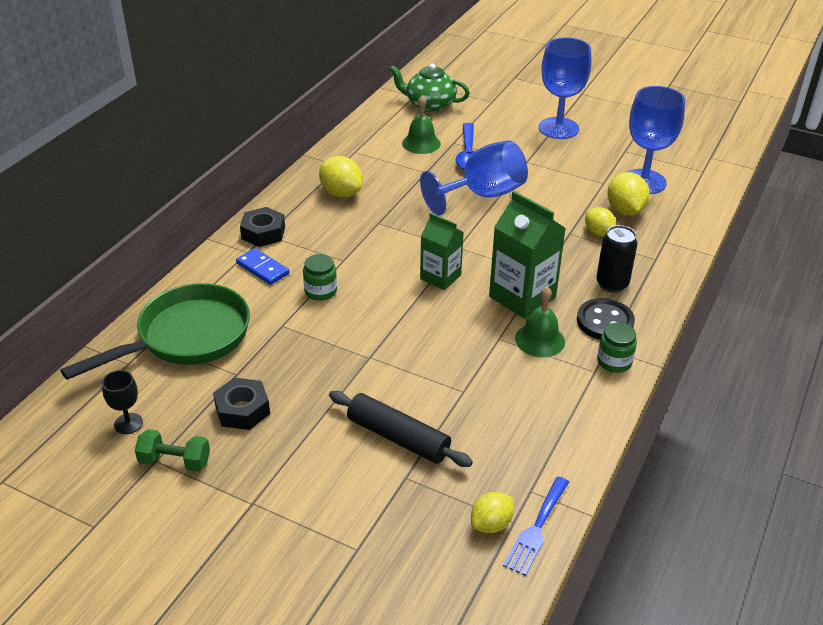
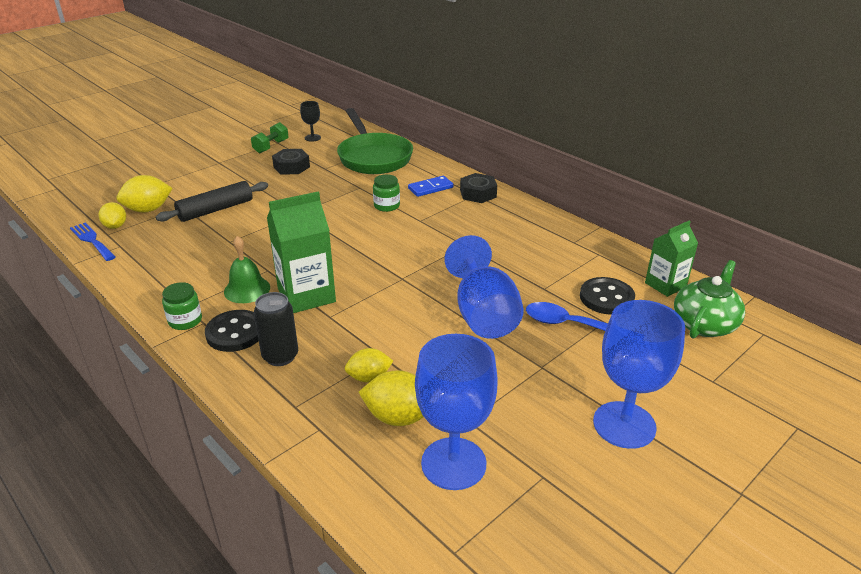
camera: 110 degrees right, 5 degrees down
yellow lemon [319,156,363,197] -> yellow lemon moved to [116,175,173,212]
green bell [402,95,441,154] -> black button [580,277,635,315]
green carton [420,213,464,290] -> green carton moved to [645,220,698,297]

